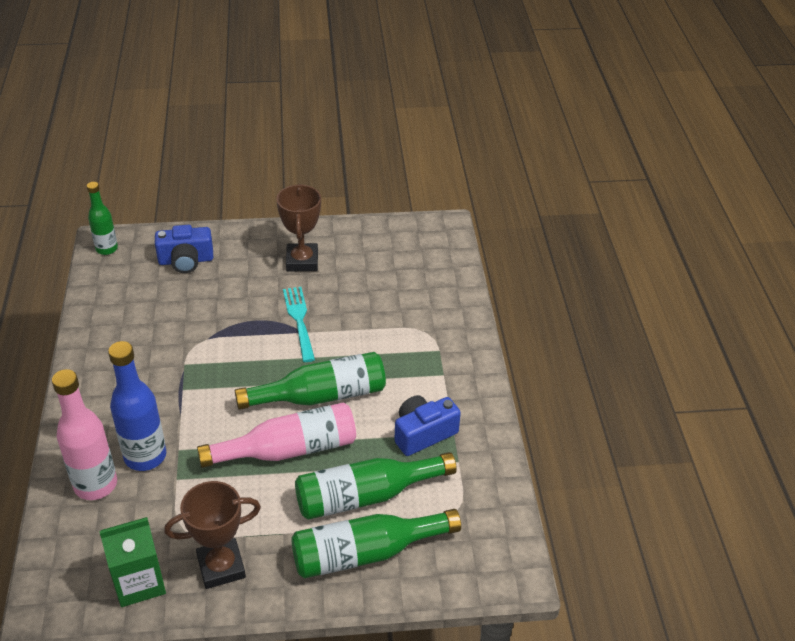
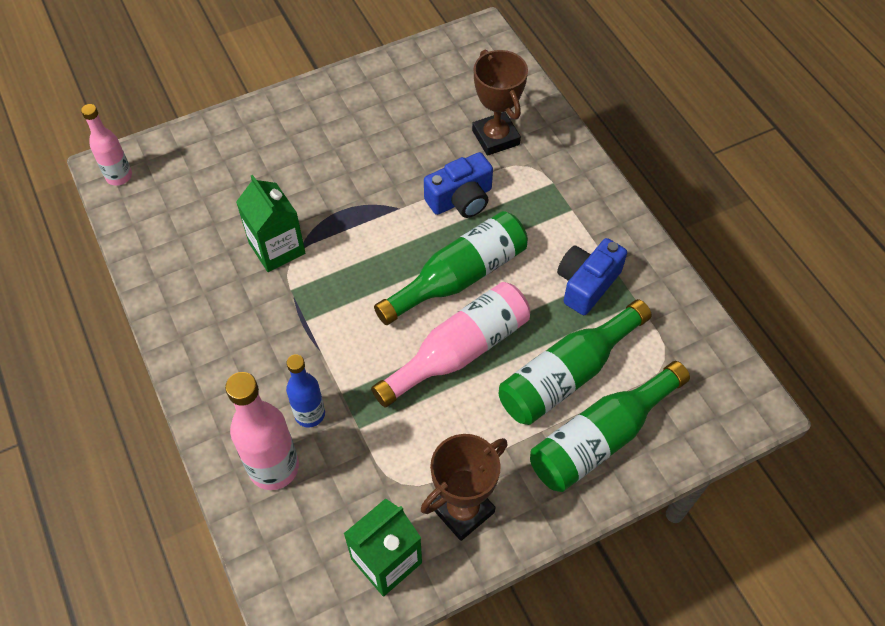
camera: 20 degrees left, 15 degrees up
green bottle [87,182,118,255] -> pink bottle [81,104,132,186]
blue bottle [108,341,166,471] -> blue bottle [286,354,325,427], size x0.63
blue camera [155,225,213,273] -> blue camera moved to [424,152,493,218]
brown trophy [276,184,321,272] -> brown trophy moved to [472,50,528,156]
turquoise fork [283,287,315,362] -> none
none -> green carton [236,175,305,272]

